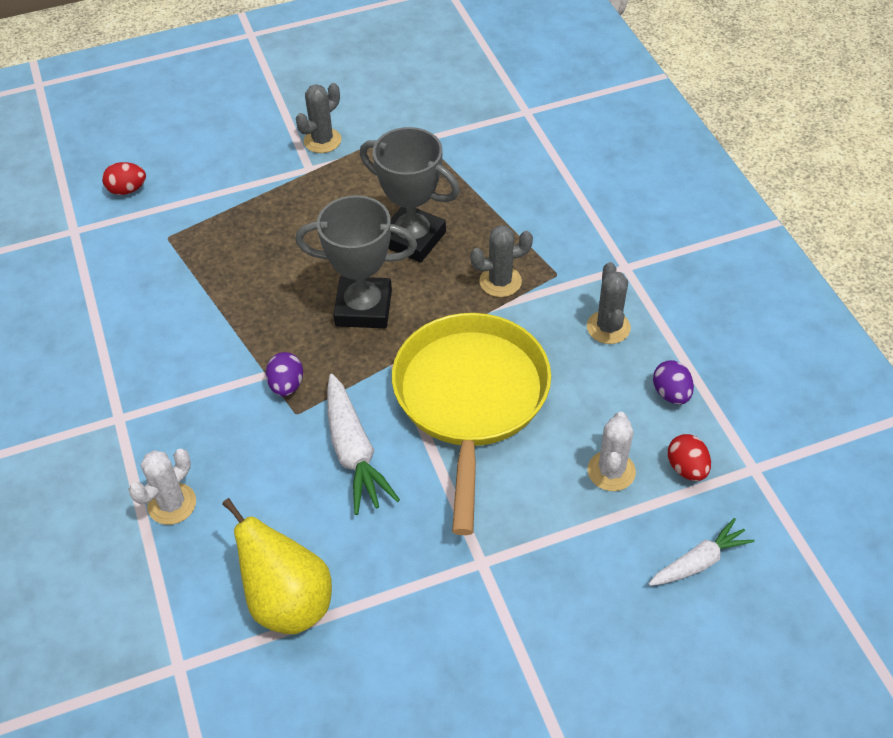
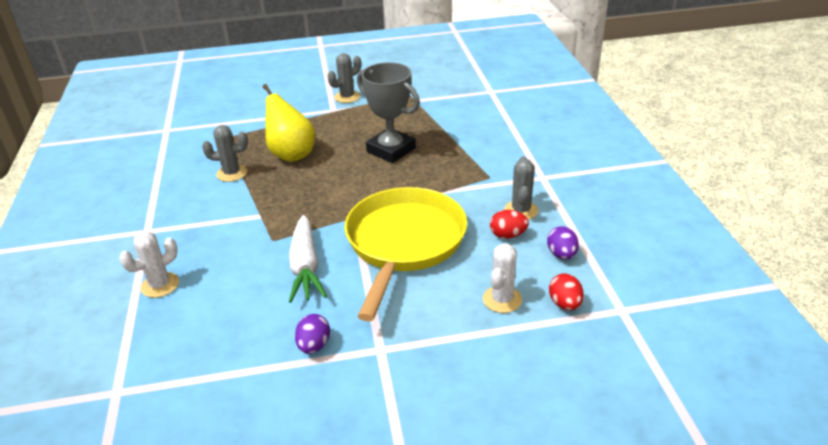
camera: 10 degrees right, 15 degrees down
red egg [102,162,146,195] -> red egg moved to [490,210,529,239]
yellow pear [222,498,332,634] -> yellow pear moved to [263,84,315,162]
purple egg [266,352,303,396] -> purple egg moved to [295,314,330,354]
grey trophy [296,195,417,328] -> none
grey cactus [470,225,533,297] -> grey cactus moved to [202,125,248,182]
white carrot [649,518,755,586] -> none

